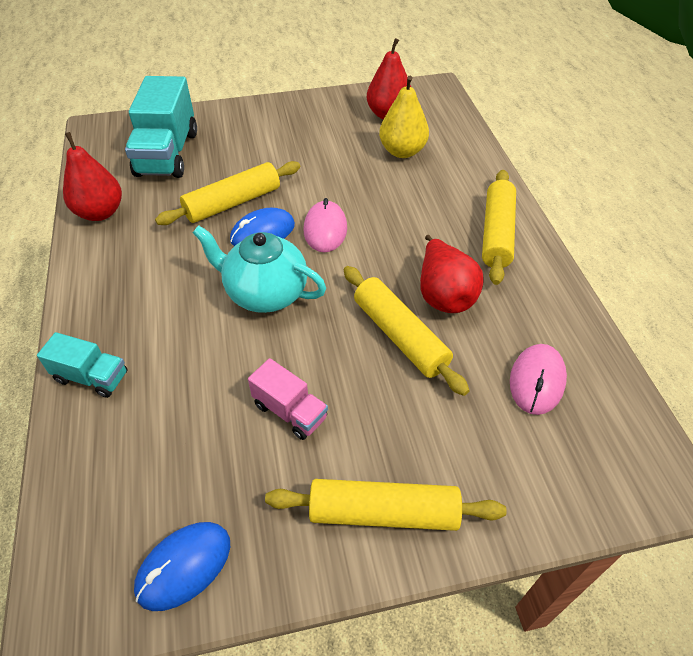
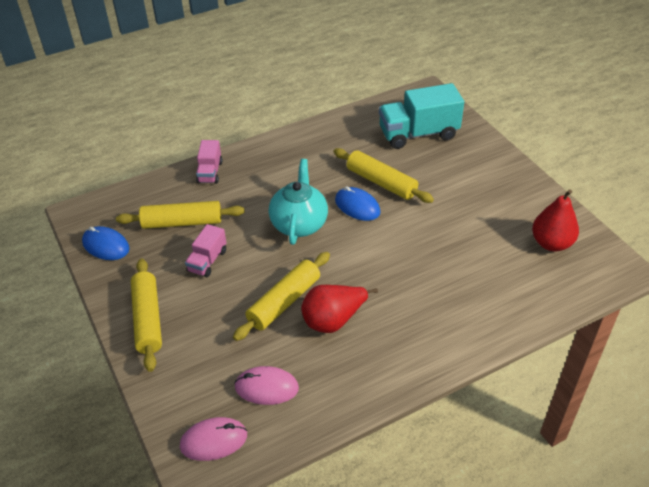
camera: 75 degrees right, 5 degrees down
turquoise truck [37,332,127,398] -> pink truck [196,140,223,184]
red pear [63,132,122,221] -> none
pink mouse [304,198,347,252] -> pink mouse moved to [180,417,247,461]
yellow pear [379,76,429,158] -> none
yellow rolling pin [482,170,516,285] -> yellow rolling pin moved to [116,201,245,229]

